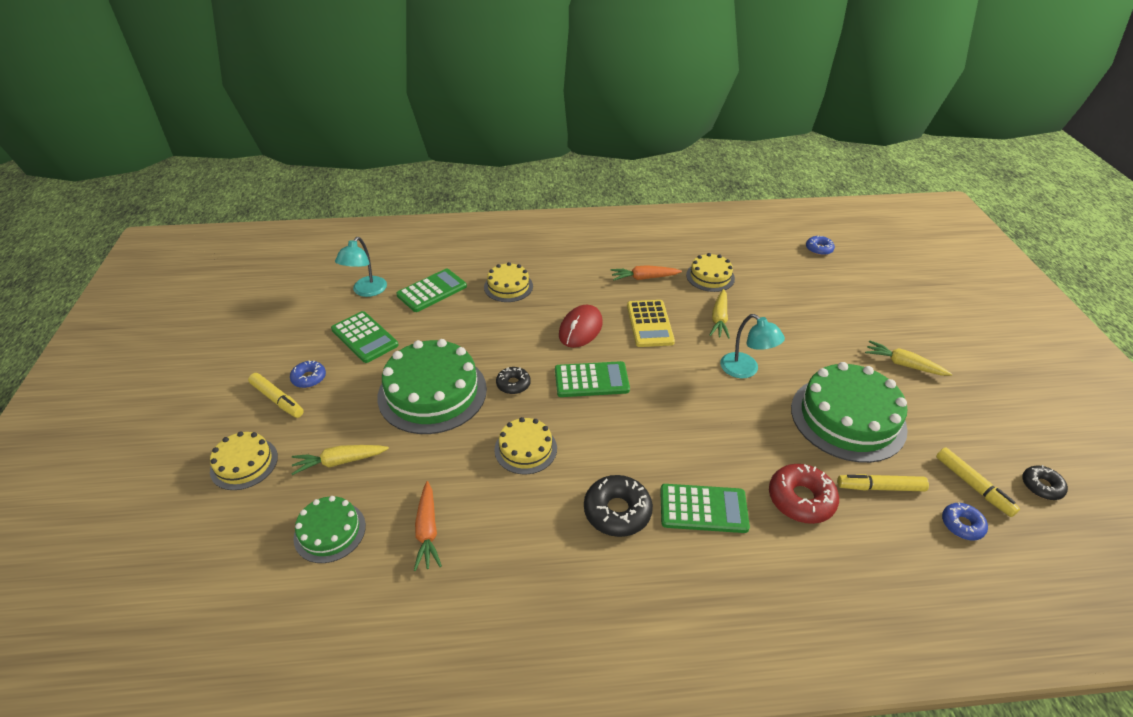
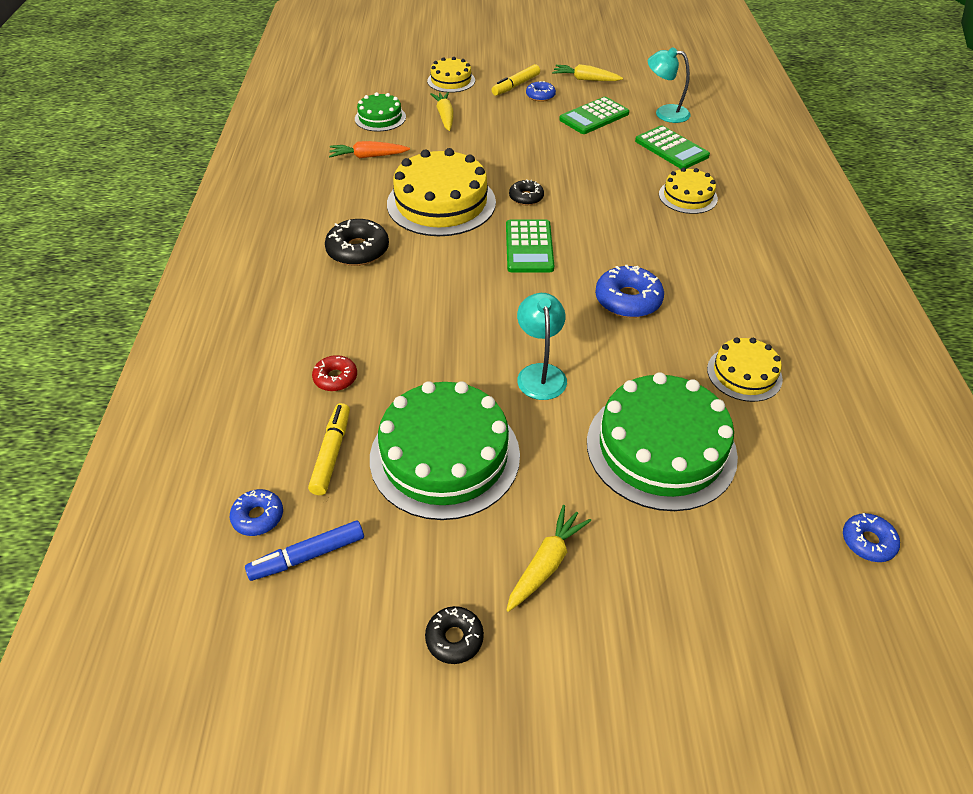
camera: 95 degrees right, 5 degrees up
green cake [377,339,487,434] -> green cake moved to [587,372,738,511]
yellow cake [494,417,557,474] -> yellow cake [387,148,496,236], size x1.86
red mouse [559,305,603,348] -> none
orange carrot [611,265,682,281] -> none
yellow calculator [627,300,675,347] -> blue donut [595,265,664,318]
green calculator [660,484,750,533] -> none
yellow carrot [709,289,730,339] -> yellow carrot moved to [552,64,623,81]
turquoise lamp [720,314,785,378] -> turquoise lamp turned 120 degrees clockwise [517,293,567,400]
red donut [769,464,839,524] -> red donut [312,355,357,391], size x0.60
yellow marker [936,448,1020,517] -> blue marker [245,520,364,581]
black donut [1022,465,1068,500] -> black donut moved to [425,606,484,664]

